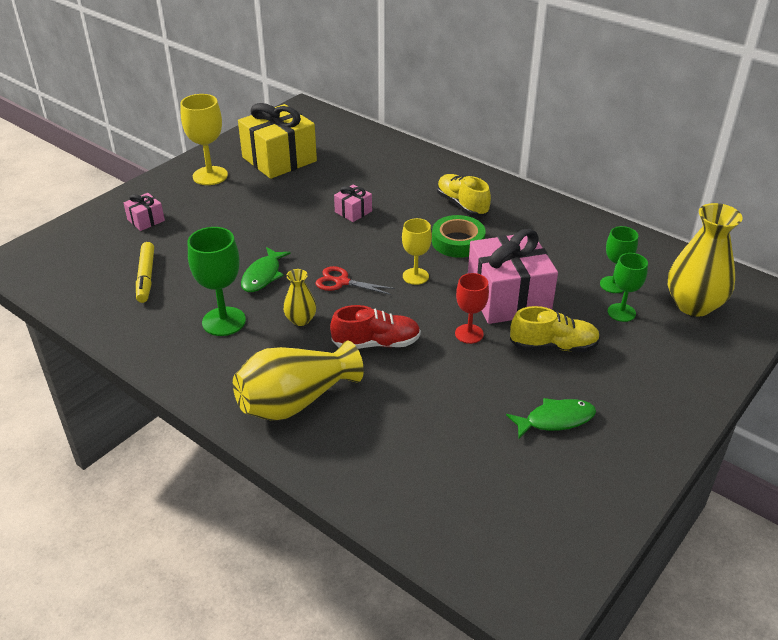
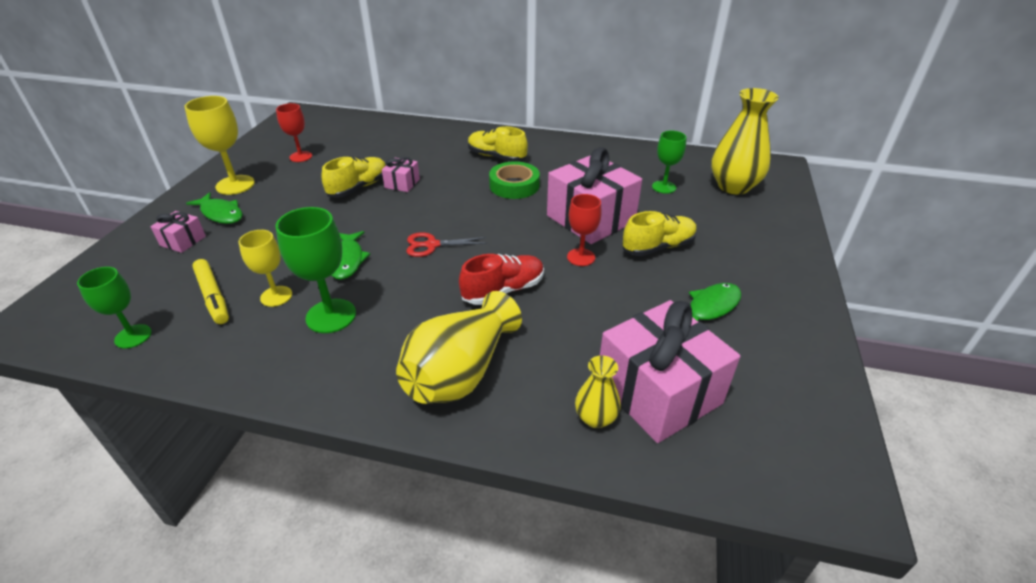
camera: 25 degrees left, 0 degrees up
yellow gift [238,103,317,179] -> red goblet [276,103,312,162]
yellow vase [283,269,316,326] -> yellow vase moved to [575,355,621,428]
yellow goblet [402,218,432,285] -> yellow goblet moved to [238,230,292,307]
green goblet [608,253,648,322] -> green goblet moved to [77,267,152,349]
none -> green fish [186,192,243,224]
none -> yellow shoe [322,156,386,198]
none -> pink gift [600,300,740,443]

